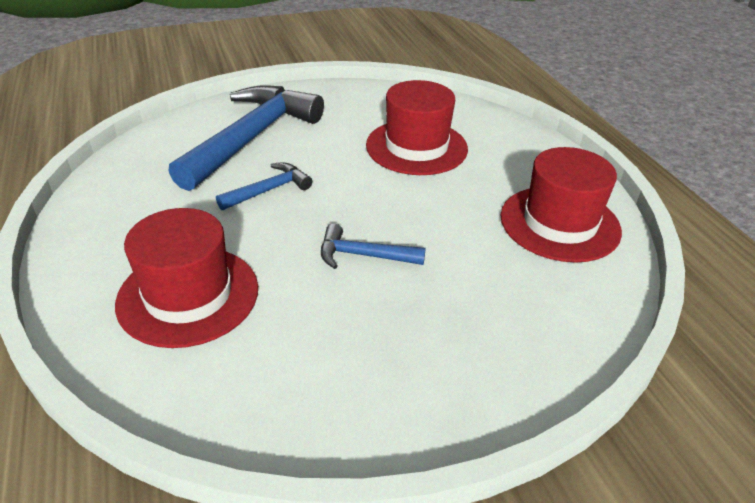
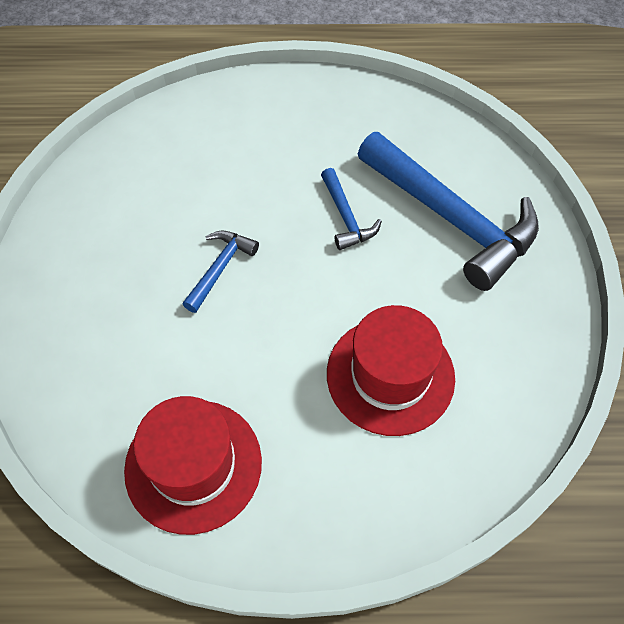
camera: 110 degrees right, 20 degrees up
red hat [115,208,258,348] -> none

